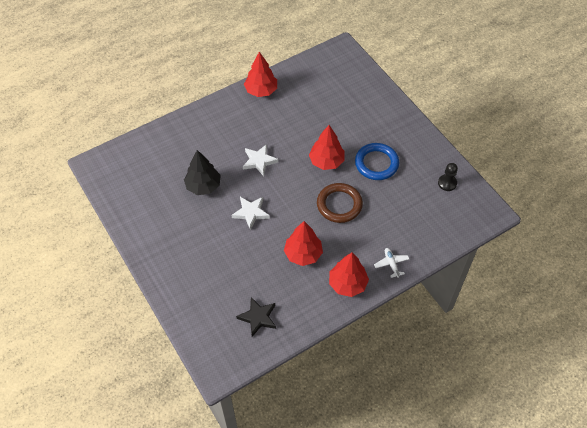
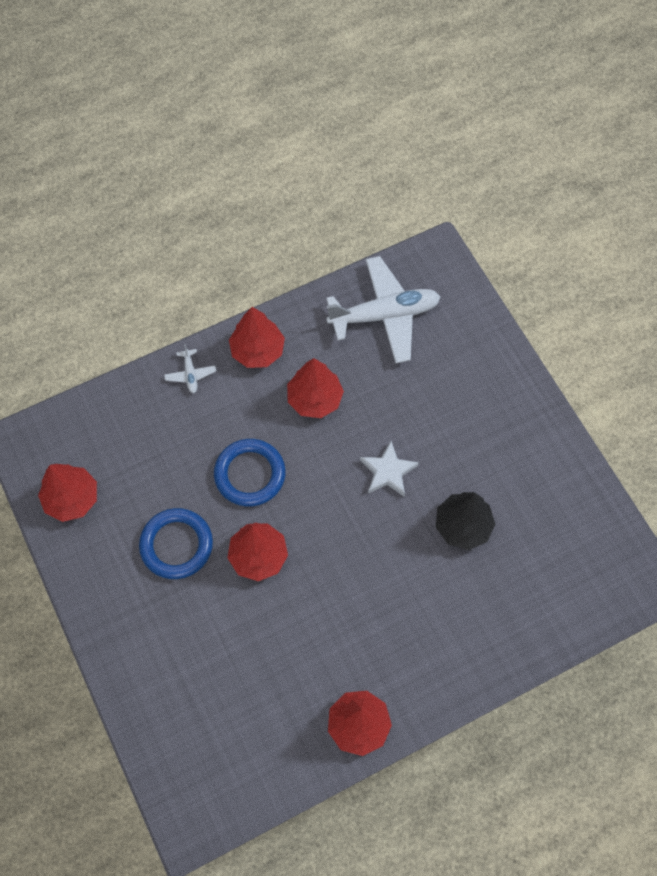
camera: 175 degrees left, 10 degrees up
black star [236,297,276,337] -> white plane [326,256,441,363]
white star [243,144,278,176] -> none
brown ring [317,183,363,223] -> blue ring [214,439,286,507]
black pawn [438,163,458,191] -> red tree [38,464,97,522]

